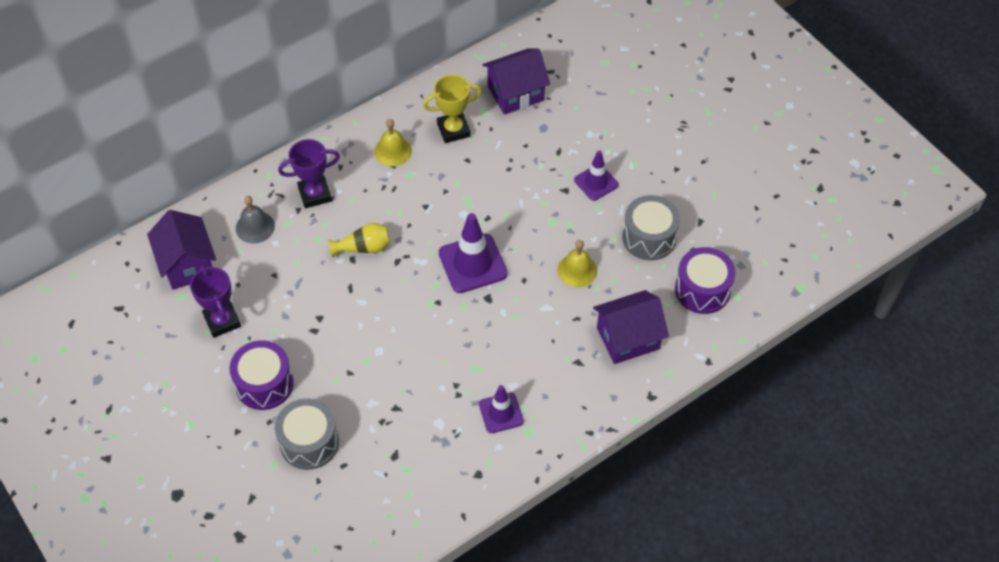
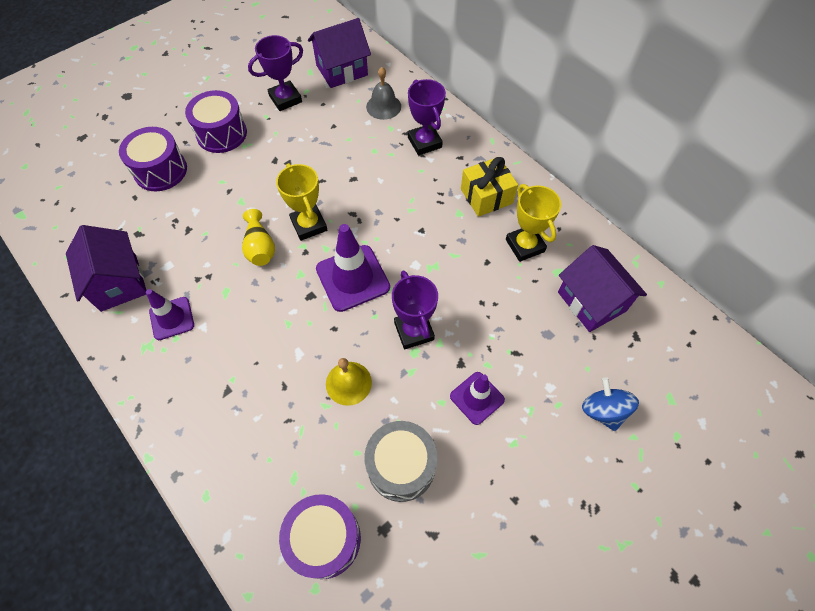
camera: 85 degrees right, 5 degrees up
grey drum [275,398,339,470] -> purple drum [119,127,187,191]
yellow vase [328,223,390,257] -> yellow vase moved to [242,209,275,266]
yellow bell [374,119,412,167] -> yellow gift [461,157,518,217]
purple house [593,290,669,364] -> purple house moved to [66,225,147,312]
none -> yellow trophy [276,163,327,241]
none -> purple trophy [392,270,438,349]
none -> blue spinning top [582,377,639,431]

